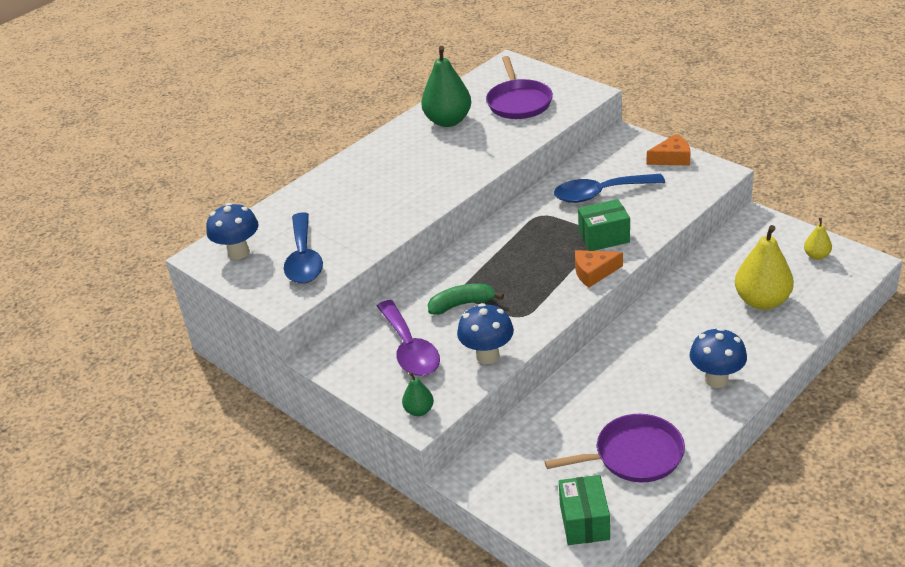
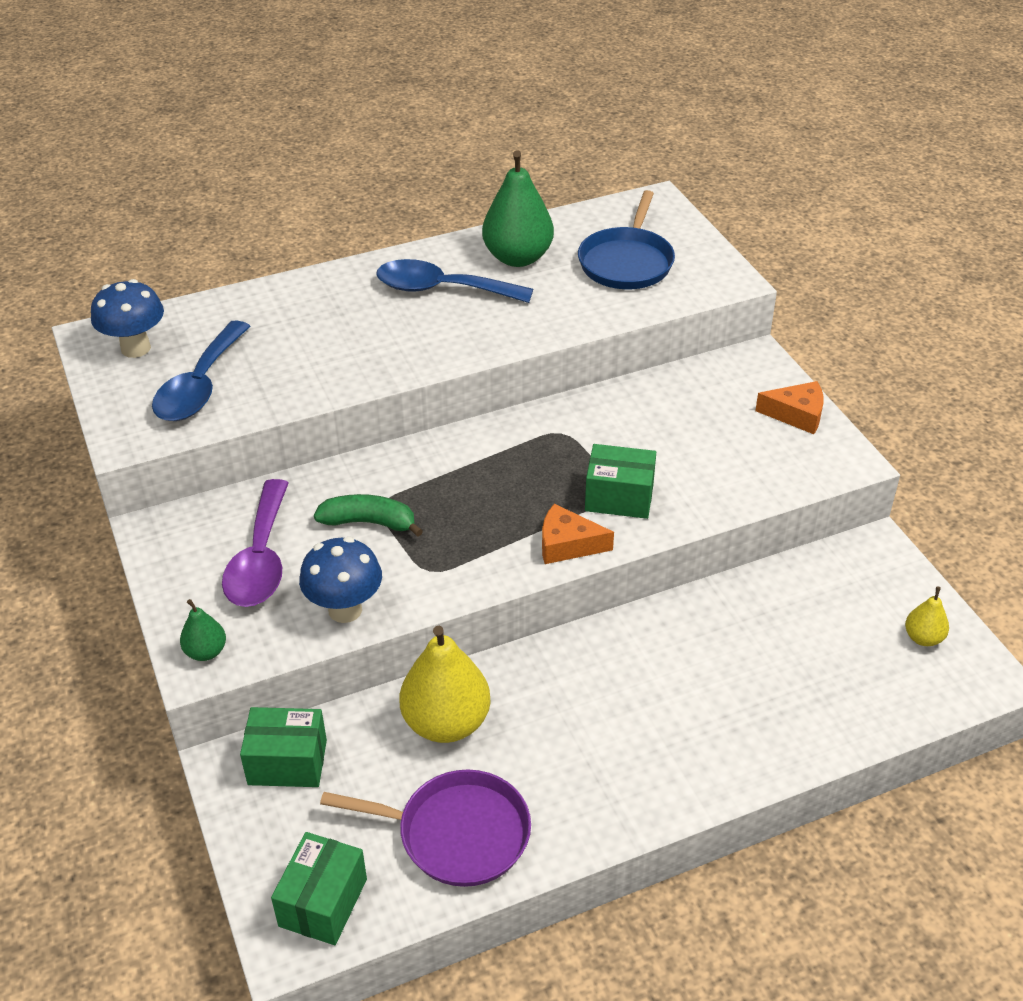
camera: 20 degrees right, 5 degrees up
purple pan [486,56,553,119] -> blue pan [578,190,675,289]
blue spoon [554,174,665,203] -> blue spoon moved to [376,259,533,303]
blue mushroom [690,327,747,388] -> none
yellow pear [735,225,794,310] -> yellow pear moved to [400,626,491,743]
none -> green box [240,707,327,787]

